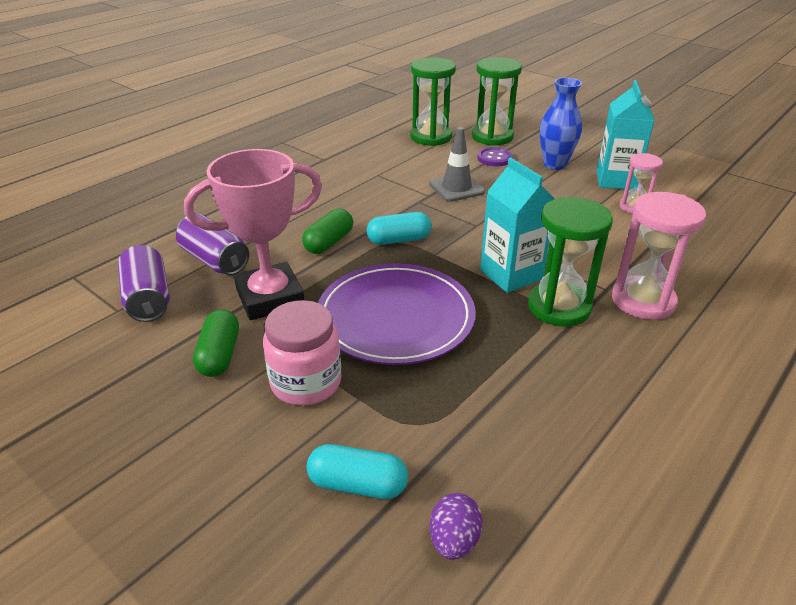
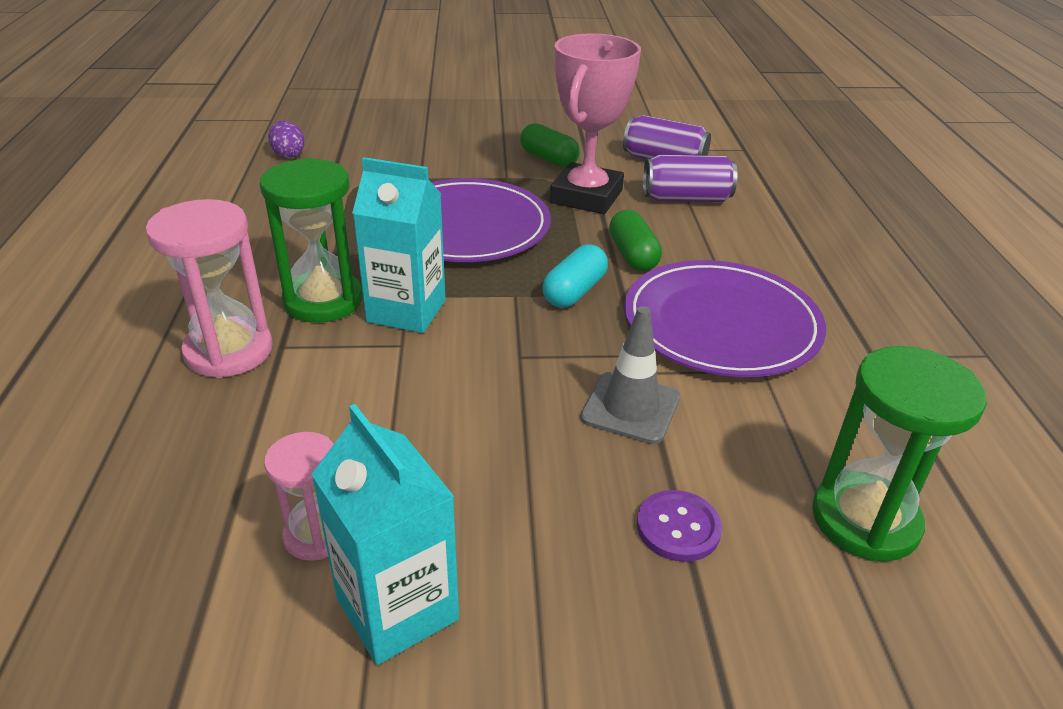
camera: 135 degrees right, 0 degrees up
pink jar [263,300,341,406] -> none
turquoise capsule [307,444,408,499] -> none
green hourglass [472,57,522,146] -> none
blue vase [540,78,582,170] -> none
none -> purple plate [625,260,826,377]

